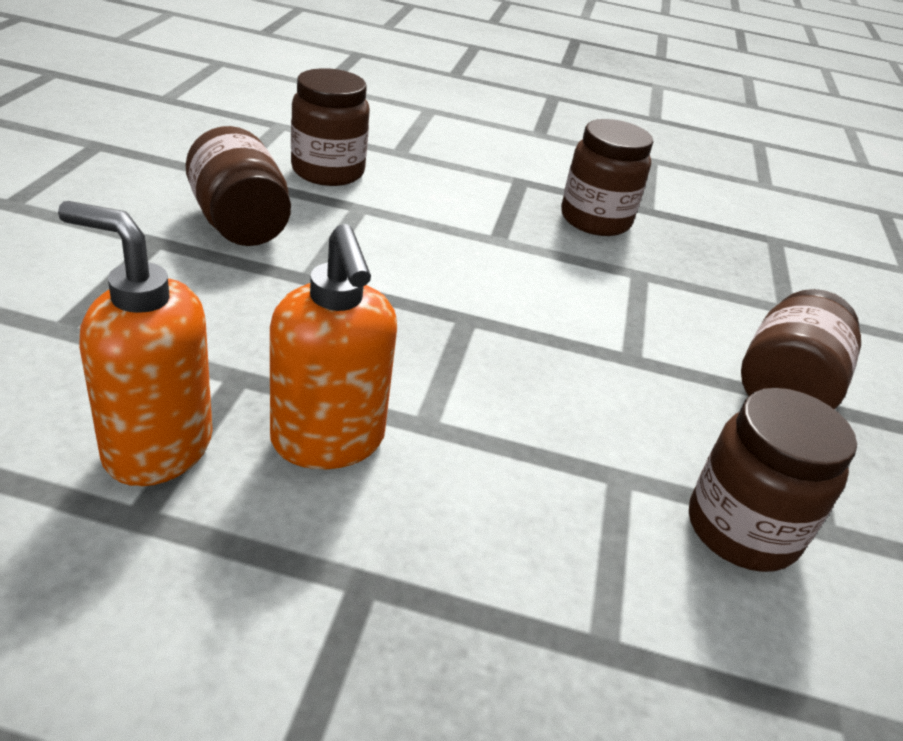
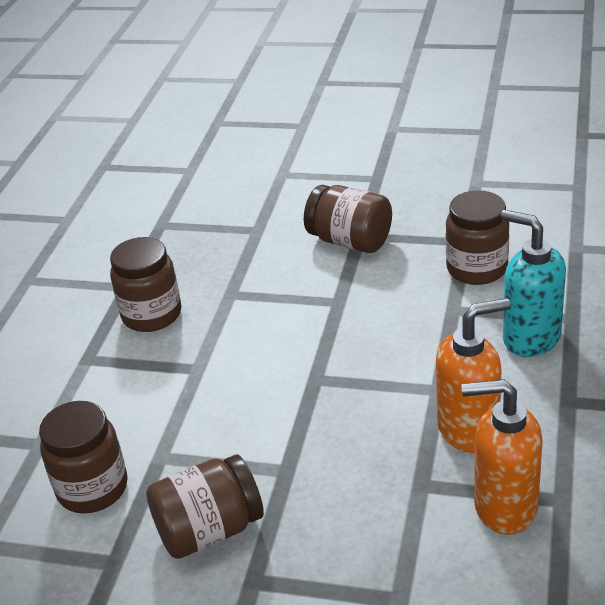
camera: 80 degrees left, 0 degrees up
orange soap dispenser [58,201,213,486] -> orange soap dispenser turned 75 degrees clockwise [461,379,543,535]
none -> turquoise soap dispenser [501,210,566,357]

